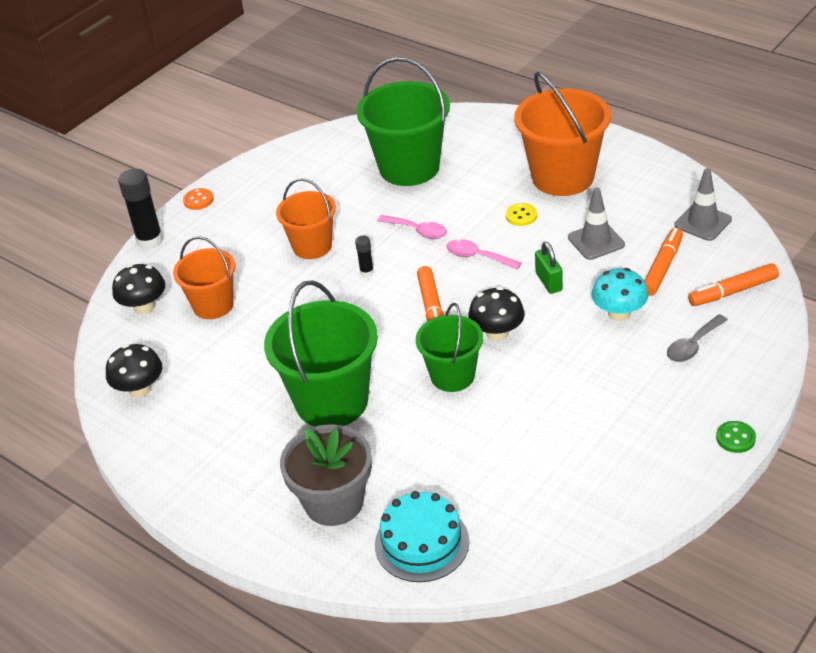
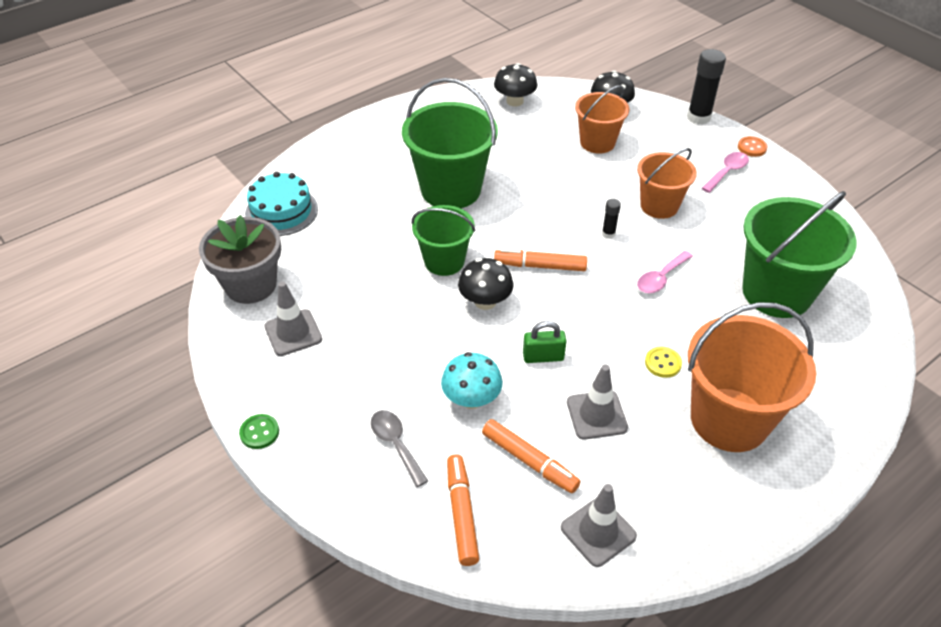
camera: 100 degrees right, 5 degrees up
grey flower pot [280,424,372,526] -> grey flower pot moved to [199,215,281,304]
pink spoon [446,239,522,270] -> pink spoon moved to [702,152,749,193]
none -> grey traffic cone [264,281,322,356]

